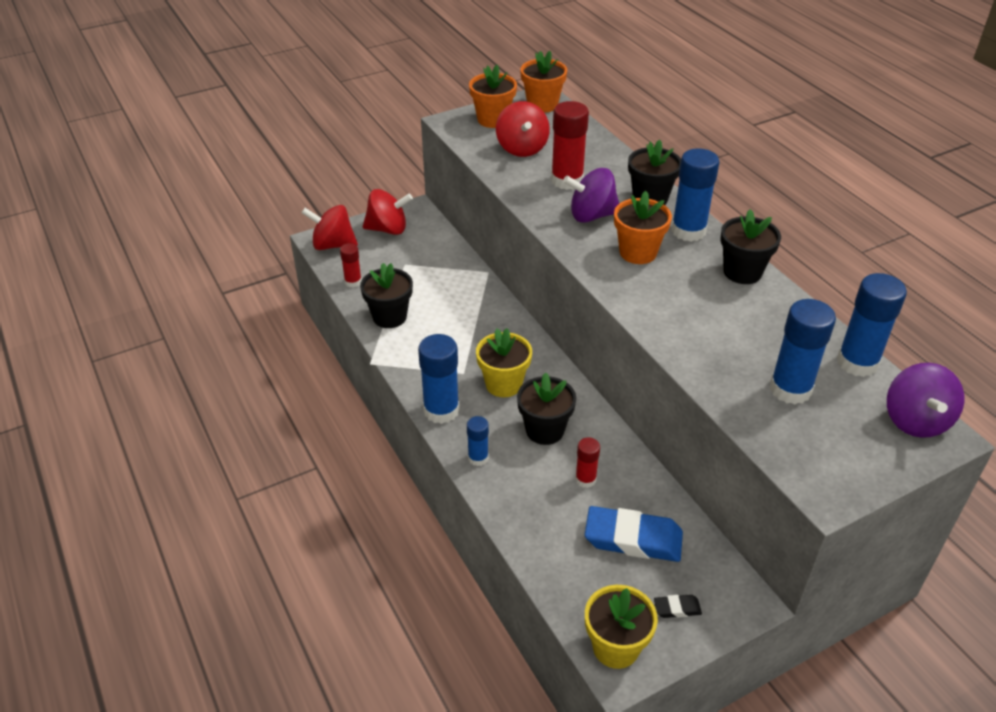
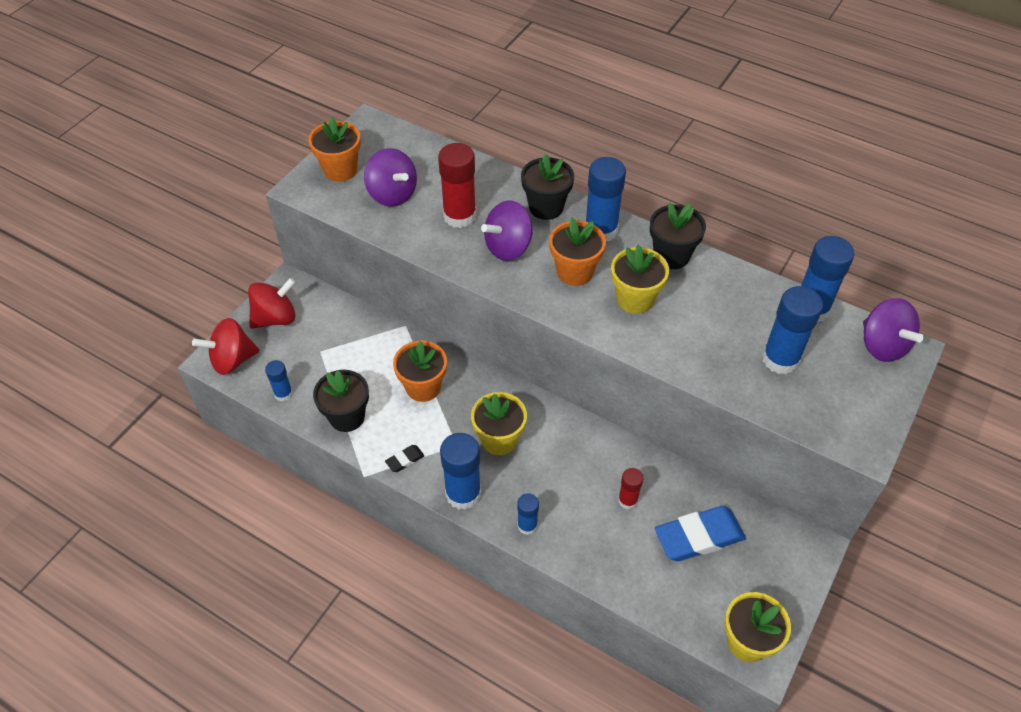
camera: 30 degrees left, 10 degrees up
red glue stick [340,243,362,287] -> blue glue stick [265,360,293,401]
red spinning top [496,101,550,157] -> purple spinning top [364,148,417,207]
black flower pot [517,372,576,445] -> none
orange flower pot [520,51,567,113] -> orange flower pot moved to [393,341,447,402]
black eraser [654,595,702,618] -> black eraser moved to [385,445,424,472]
none -> yellow flower pot [611,245,669,314]

